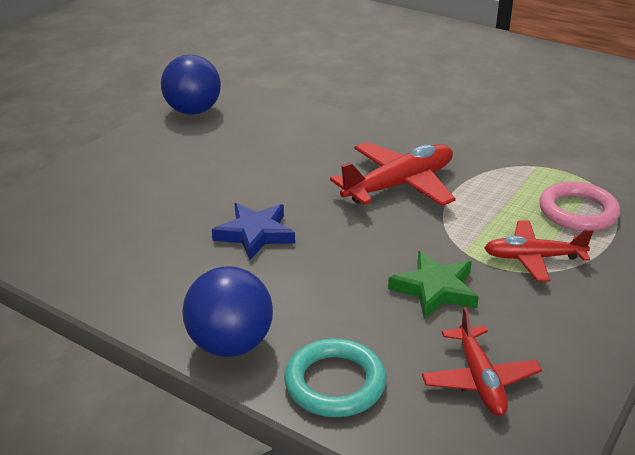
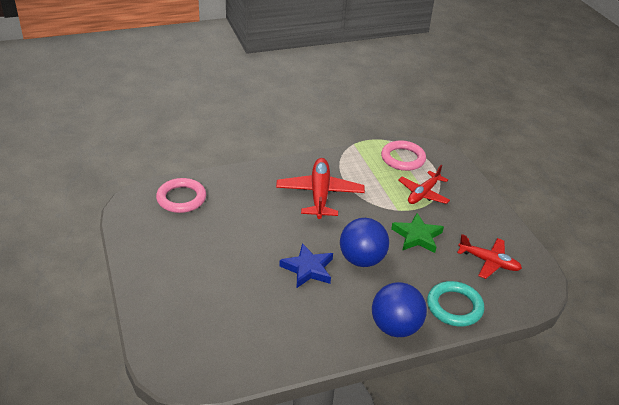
camera: 55 degrees left, 5 degrees up
blue ball [161,55,221,115] -> blue ball moved to [340,218,389,267]
none -> pink ring [156,178,206,213]

